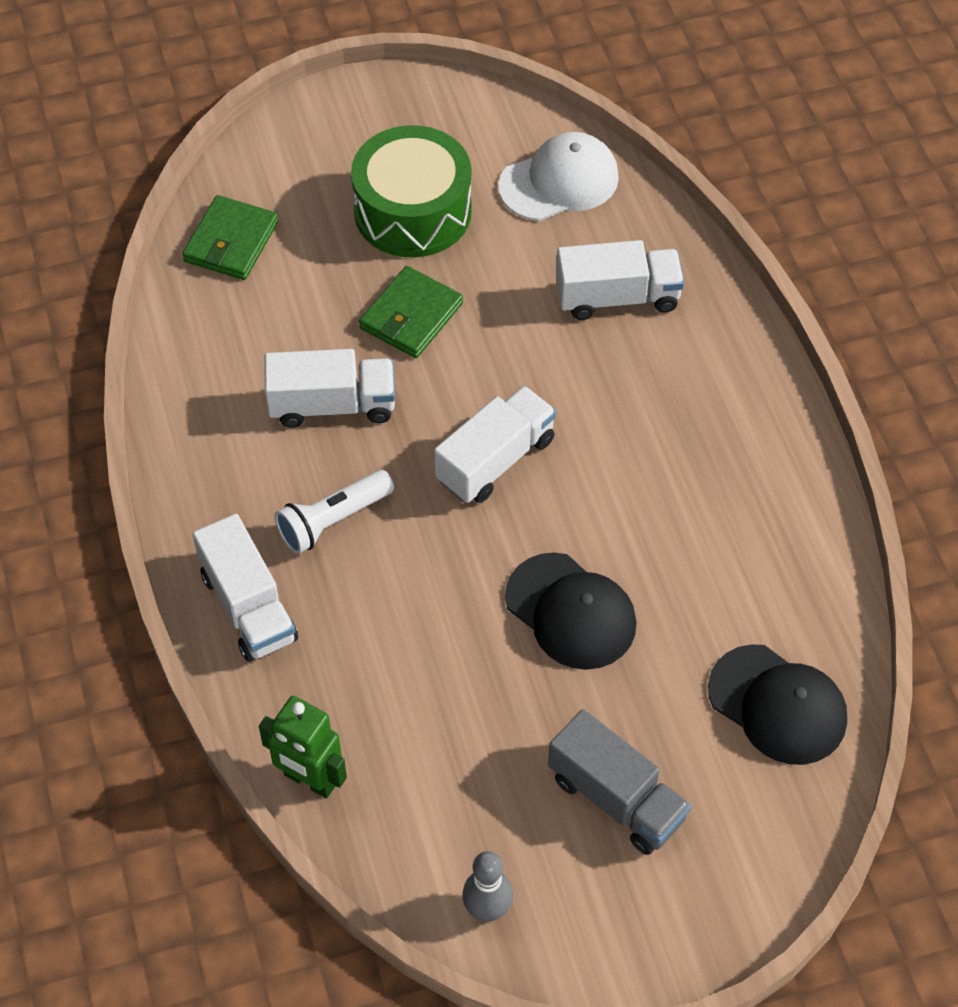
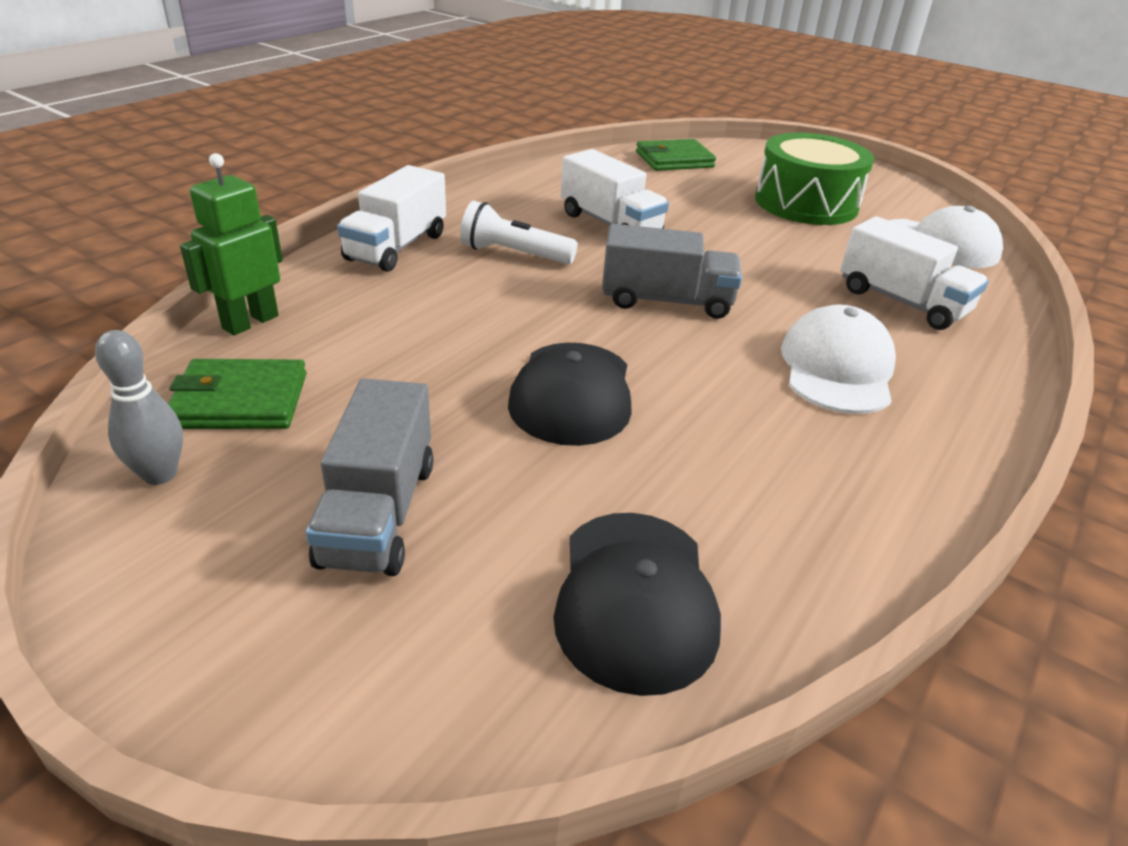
camera: 50 degrees right, 20 degrees down
green robot [259,696,347,798] -> green robot turned 45 degrees clockwise [180,153,283,335]
green wallet [359,266,463,358] -> green wallet moved to [168,359,307,429]
white truck [434,386,556,503] -> grey truck [602,224,742,319]
none -> white cap [781,305,896,414]

